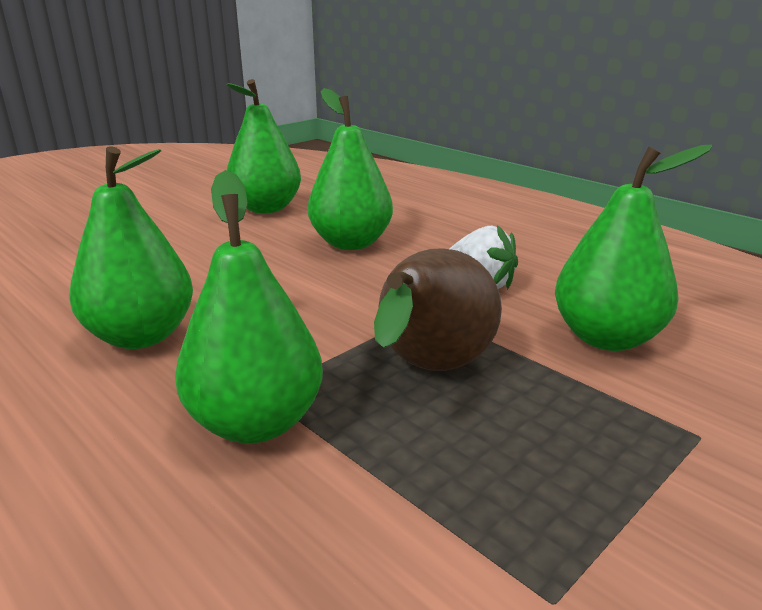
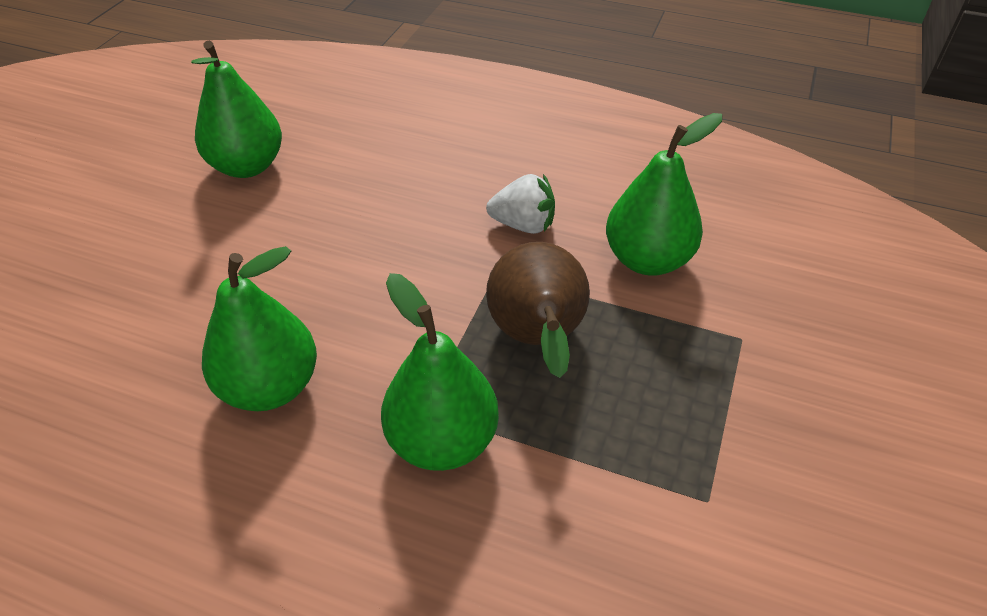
camera: 25 degrees left, 20 degrees up
green pear [308,88,393,250] -> none

